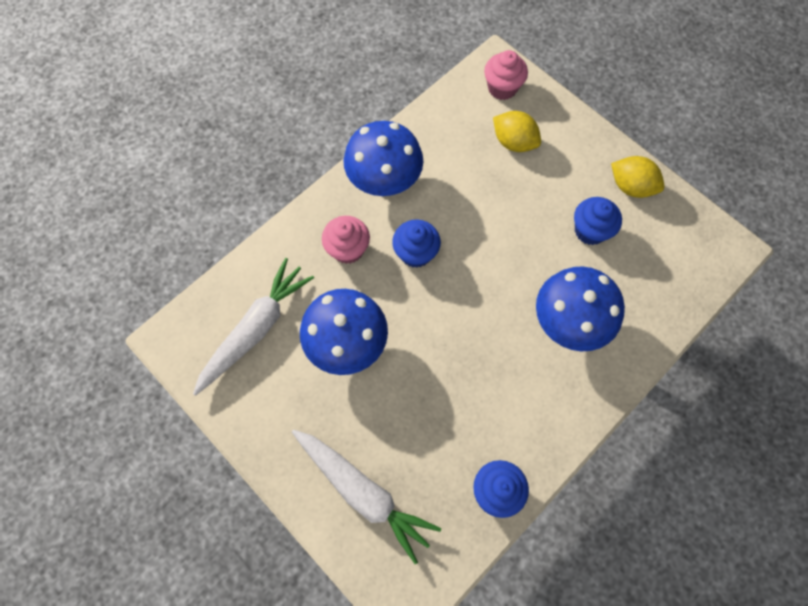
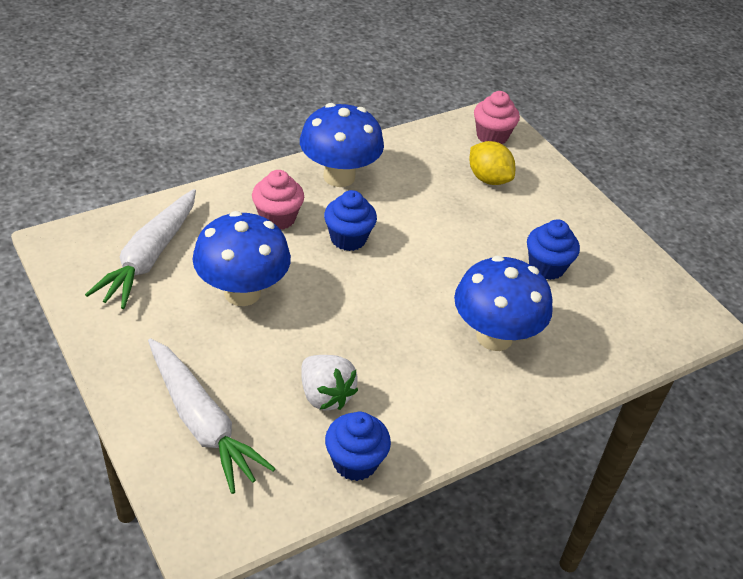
camera: 10 degrees right, 25 degrees down
white carrot [193,258,314,396] -> white carrot turned 150 degrees clockwise [85,189,196,309]
yellow lemon [611,156,665,198] -> none
none -> white strawberry [301,355,358,410]

